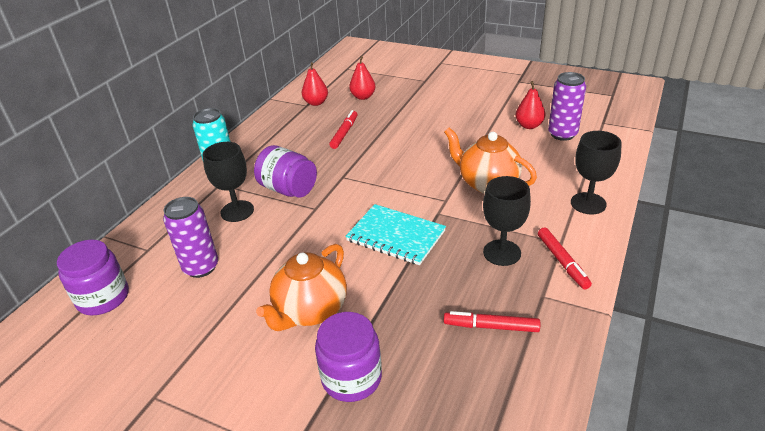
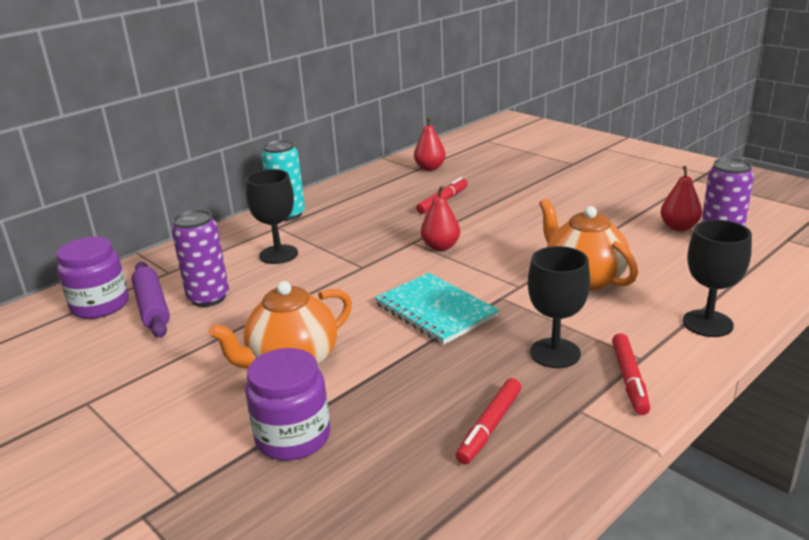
camera: 20 degrees right, 10 degrees down
purple jar [254,145,317,198] -> none
red pear [349,56,376,100] -> red pear moved to [421,186,460,251]
red marker [444,311,540,332] -> red marker turned 90 degrees counterclockwise [456,378,521,464]
none -> purple rolling pin [131,262,170,338]

